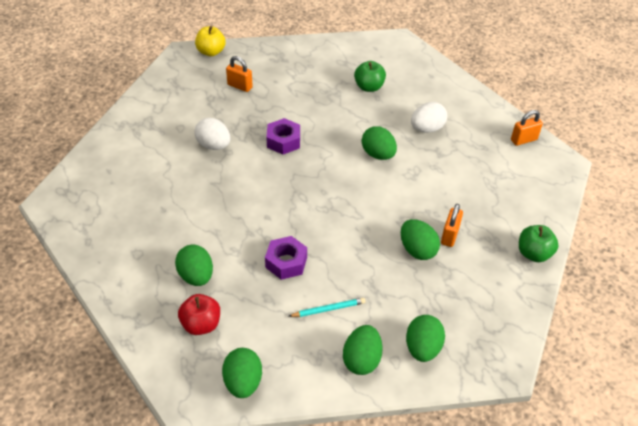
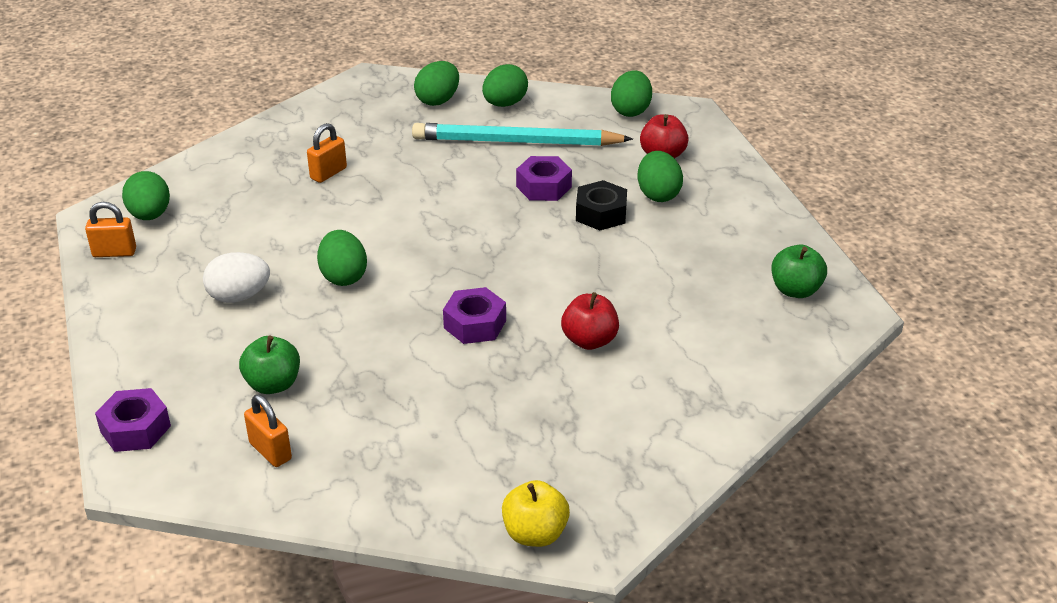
camera: 160 degrees left, 10 degrees down
white egg [194,118,230,150] -> red apple [561,292,619,350]
orange padlock [226,56,253,92] -> orange padlock moved to [244,395,292,467]
turquoise pencil [288,298,365,317] -> turquoise pencil [412,123,633,146], size x2.40
green egg [401,219,440,260] -> green egg moved to [122,171,170,220]
green apple [519,225,559,262] -> green apple moved to [771,244,827,298]
none -> purple nut [95,388,171,452]
none -> black nut [576,180,627,230]

